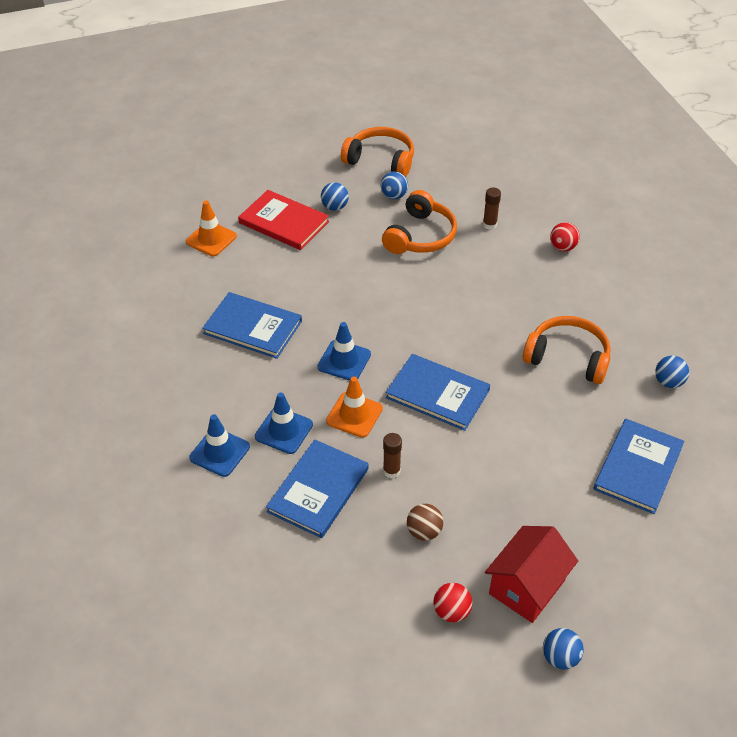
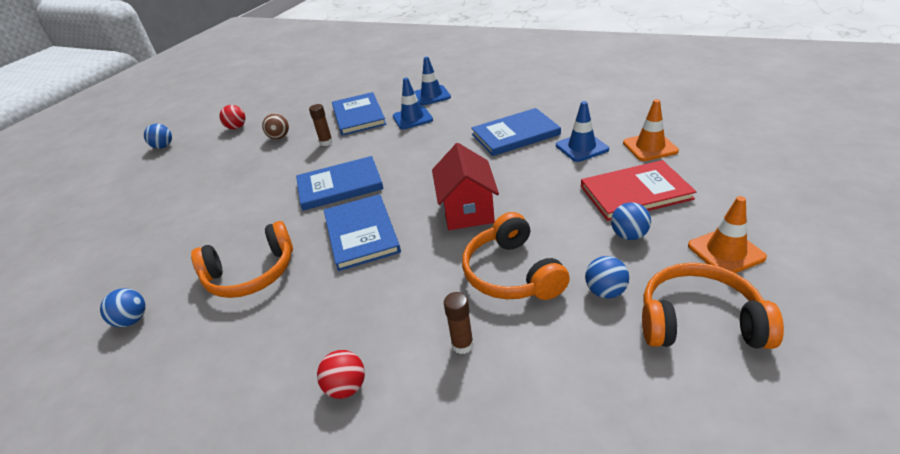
camera: 140 degrees right, 10 degrees down
blue traffic cone [317,322,371,381] -> blue traffic cone moved to [556,101,609,162]
orange traffic cone [326,377,383,438] -> orange traffic cone moved to [688,196,767,273]
orange headphones [341,127,414,177] -> orange headphones turned 150 degrees counterclockwise [642,263,784,349]
red house [485,526,578,623] -> red house moved to [432,143,499,230]
blue book [593,419,684,514] -> blue book moved to [324,194,401,271]

